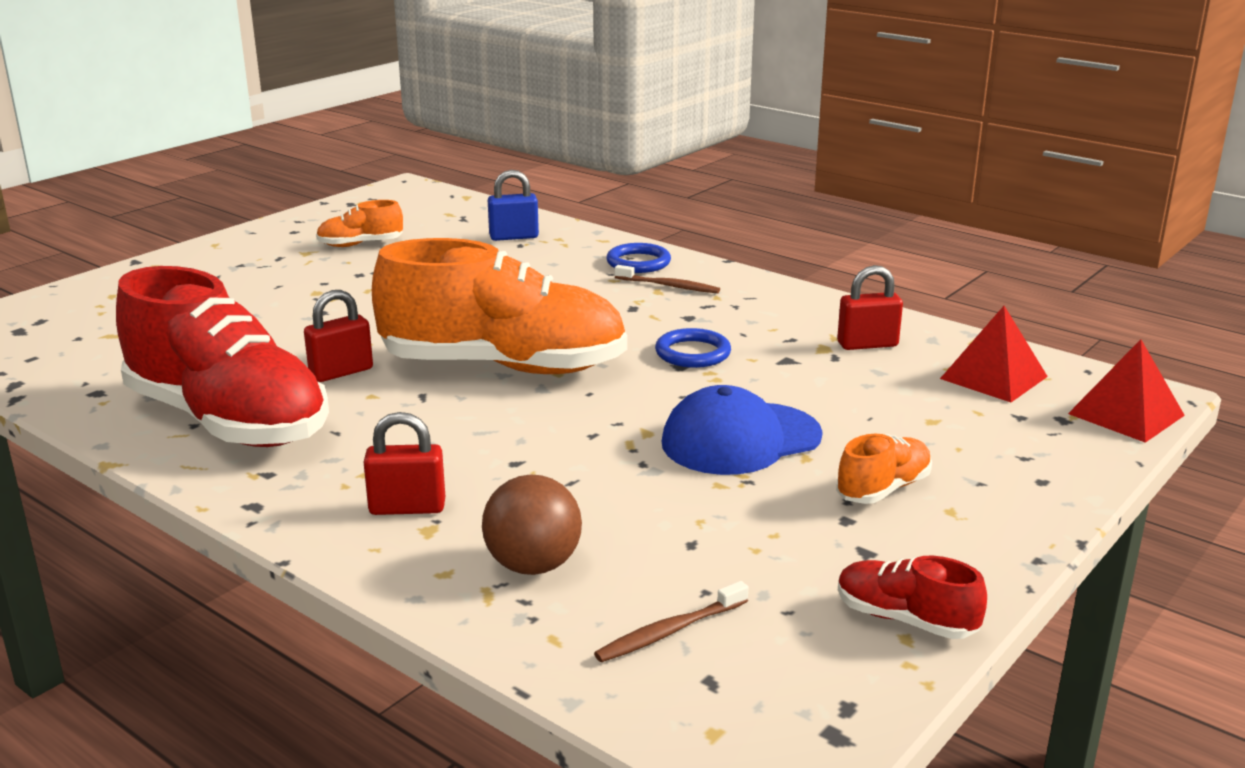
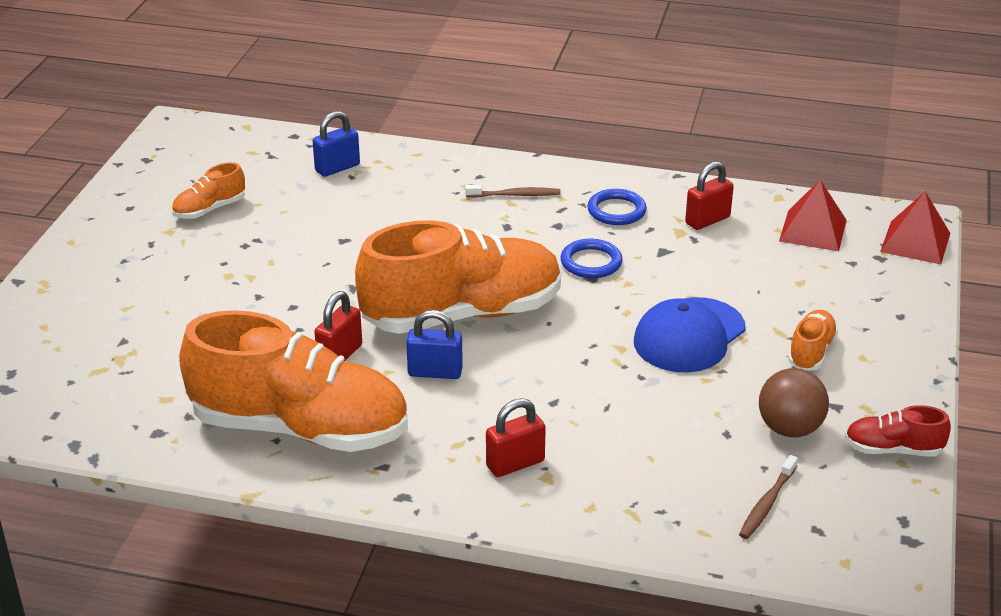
camera: 25 degrees left, 10 degrees up
red shoe [116,266,329,447] -> orange shoe [179,310,408,452]
brown ball [482,474,582,575] -> brown ball moved to [759,368,829,437]
blue ring [606,243,671,273] -> blue ring moved to [587,189,647,225]
none -> blue padlock [406,310,463,379]

